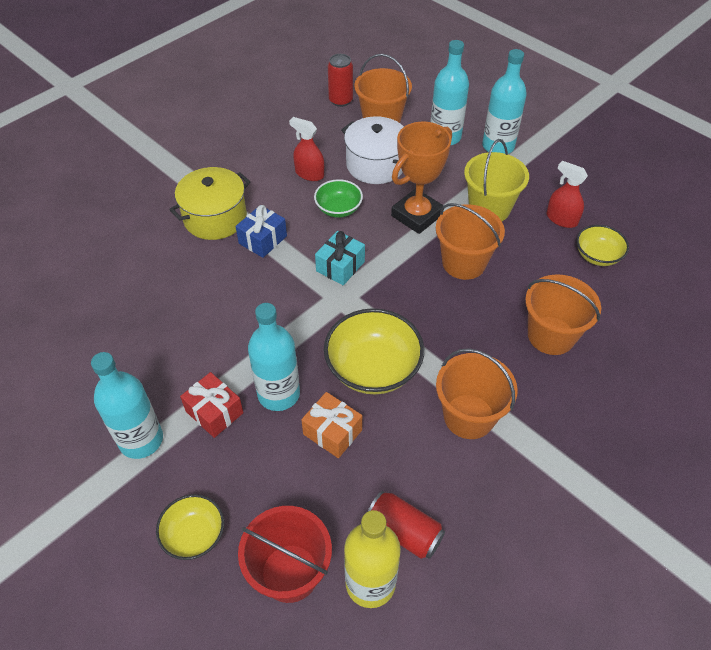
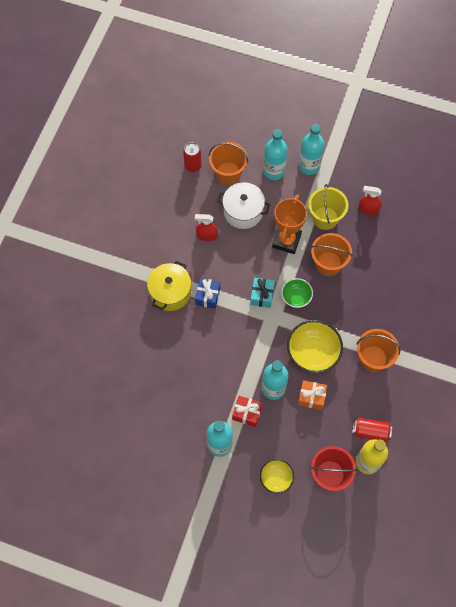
camera: 25 degrees left, 15 degrees up
green bowl [314,179,363,218] -> green bowl moved to [281,278,313,308]
orange bucket [525,274,601,355] -> none
yellow bowl [576,225,629,266] -> none

